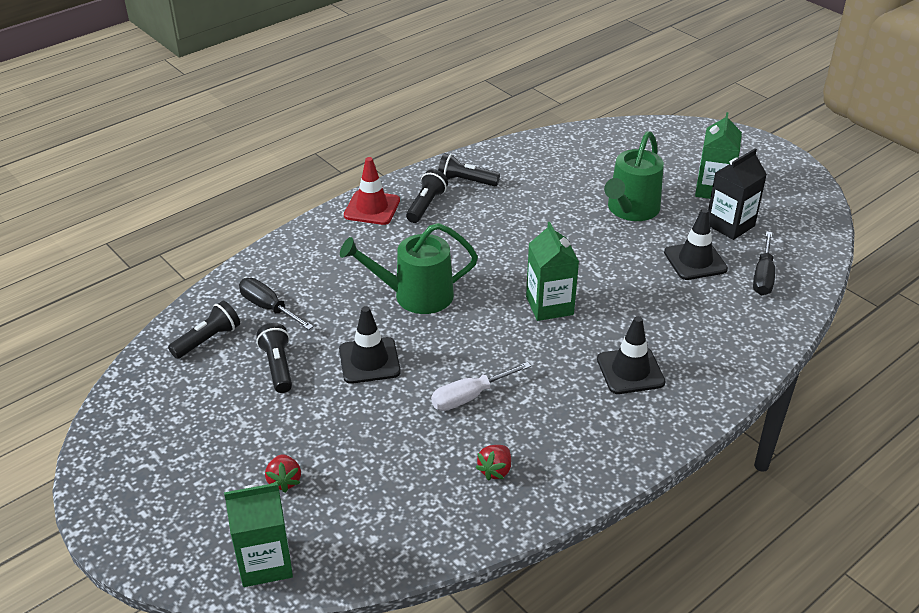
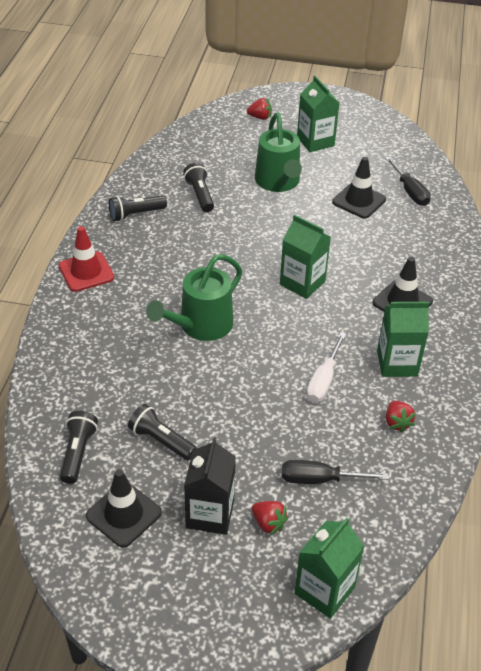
camera: 40 degrees left, 5 degrees up
black screwdriver [239,278,314,330] -> black screwdriver moved to [282,460,388,484]
black traffic cone [339,306,401,384] -> black traffic cone moved to [86,469,162,548]
black flashlight [406,169,448,223] -> black flashlight moved to [183,163,214,212]
black carton [708,148,767,240] -> black carton moved to [184,437,236,535]
none -> red strawberry [247,98,272,120]
none -> green carton [377,302,429,377]

